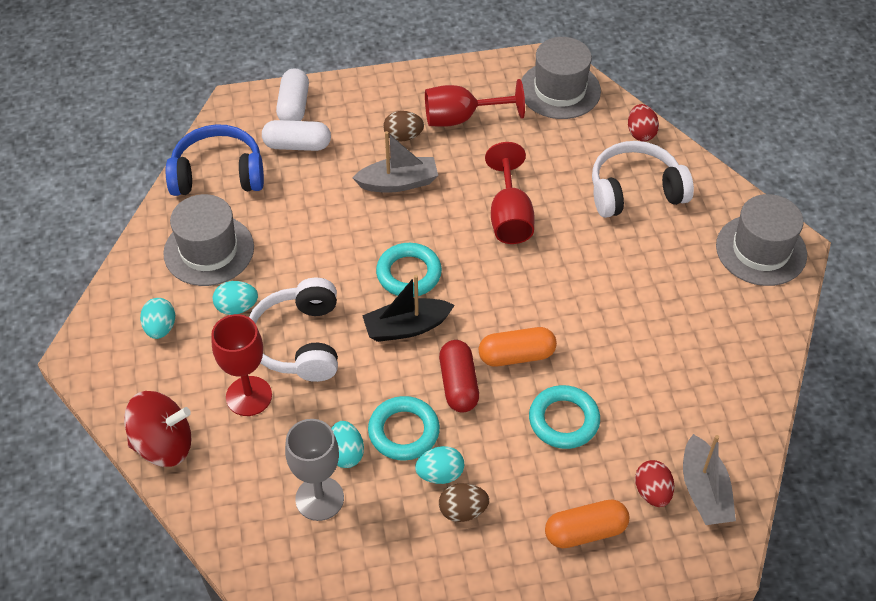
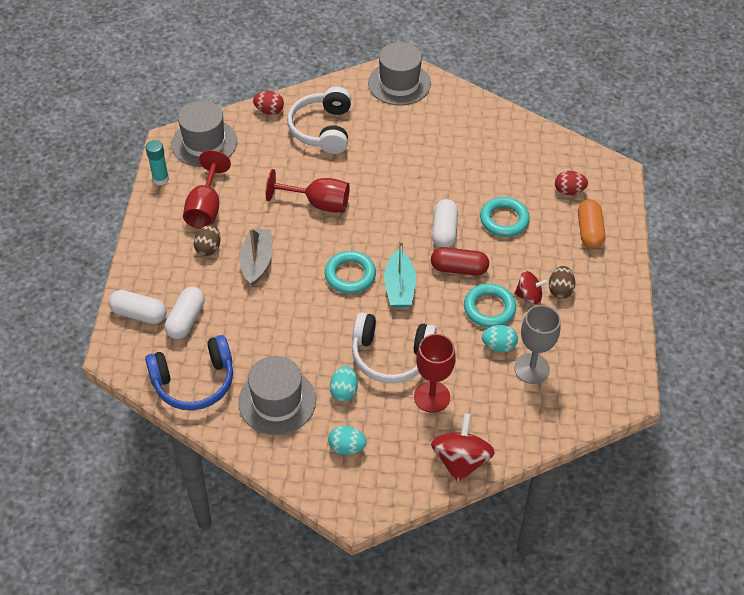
camera: 75 degrees left, 0 degrees up
blue headphones [166,124,264,196] -> blue headphones turned 120 degrees counterclockwise [145,335,233,411]
black boat [362,275,455,342] -> turquoise boat [384,241,416,308]
turquoise egg [415,446,464,484] -> red spinning top [514,271,548,304]
orange capsule [479,327,557,367] -> white capsule [432,199,458,248]
grey boat [683,434,736,525] -> none
none -> turquoise glue stick [146,140,169,185]

